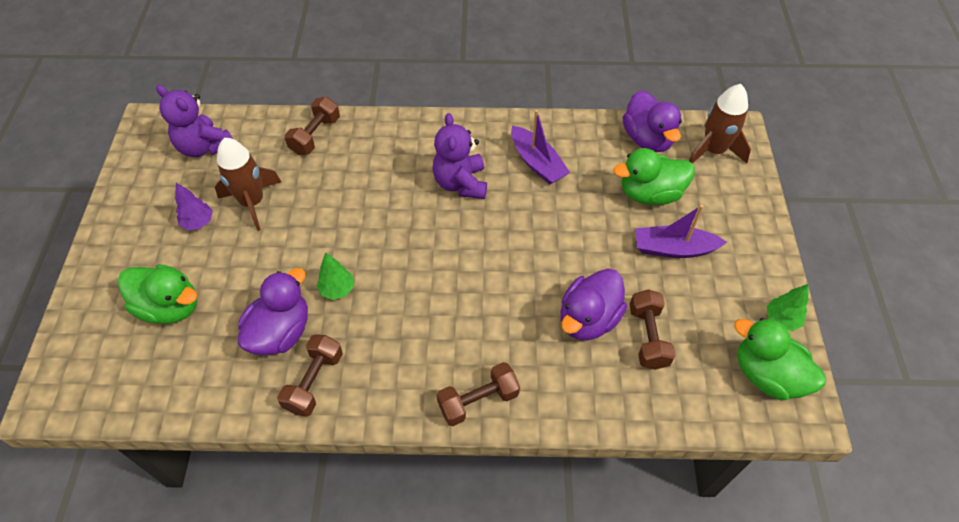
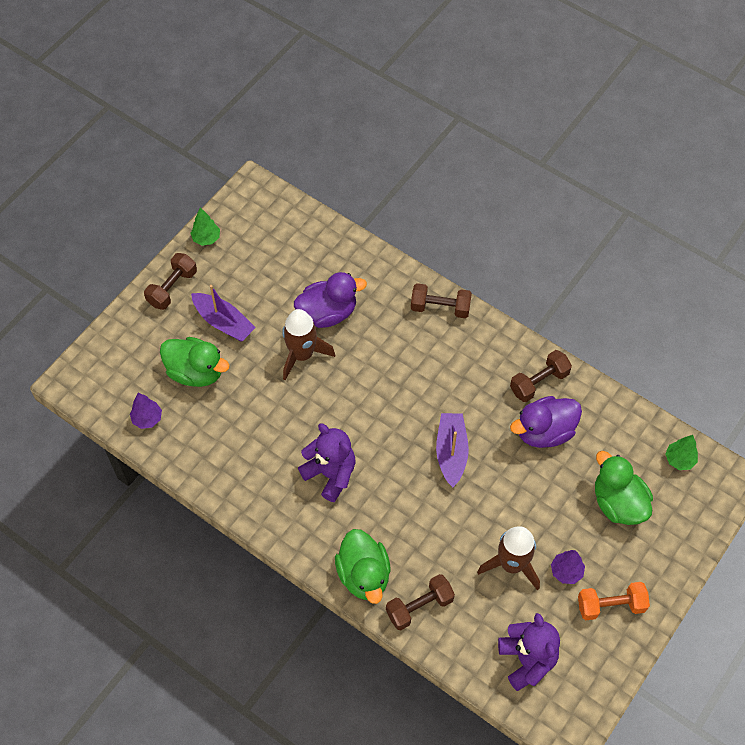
camera: 145 degrees left, 5 degrees up
green tree [317,252,354,300] -> green tree moved to [665,435,698,470]
purple teddy bear [432,113,487,199] -> purple teddy bear turned 75 degrees counterclockwise [298,423,356,502]
purple boat [511,110,570,185] -> purple boat moved to [436,413,469,487]
purple duck [623,90,682,152] -> purple tree [130,393,162,429]
brown dumbbell [629,289,676,370] -> brown dumbbell moved to [144,253,197,310]
brown rocket [689,84,751,164] -> brown rocket moved to [282,309,335,381]
green duck [734,318,826,400] -> green duck moved to [335,529,391,604]
none -> orange dumbbell [578,582,650,620]

